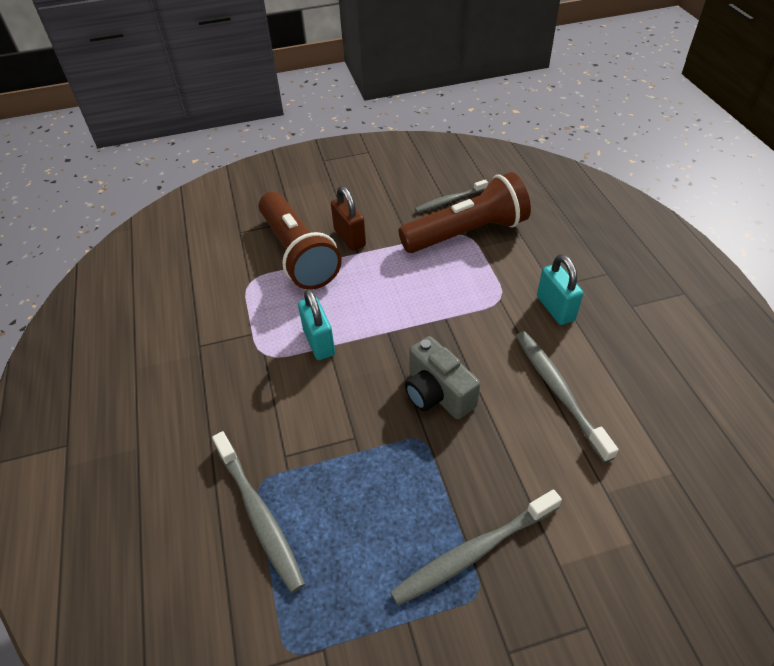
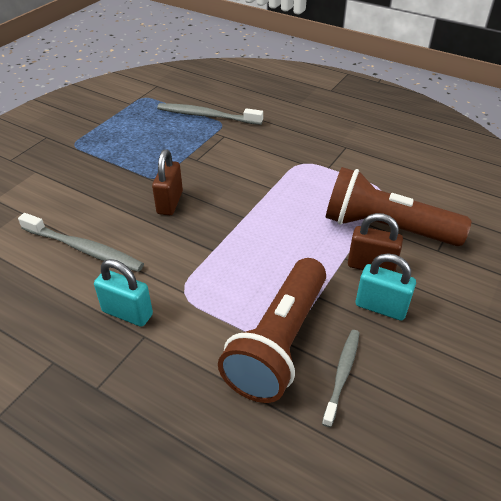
camera: 135 degrees right, 5 degrees down
turquoise padlock [298,289,335,360] -> turquoise padlock moved to [356,253,416,321]
grey toothbrush [390,489,562,606] -> none
grey camera [405,336,480,419] -> brown padlock [152,149,183,215]

